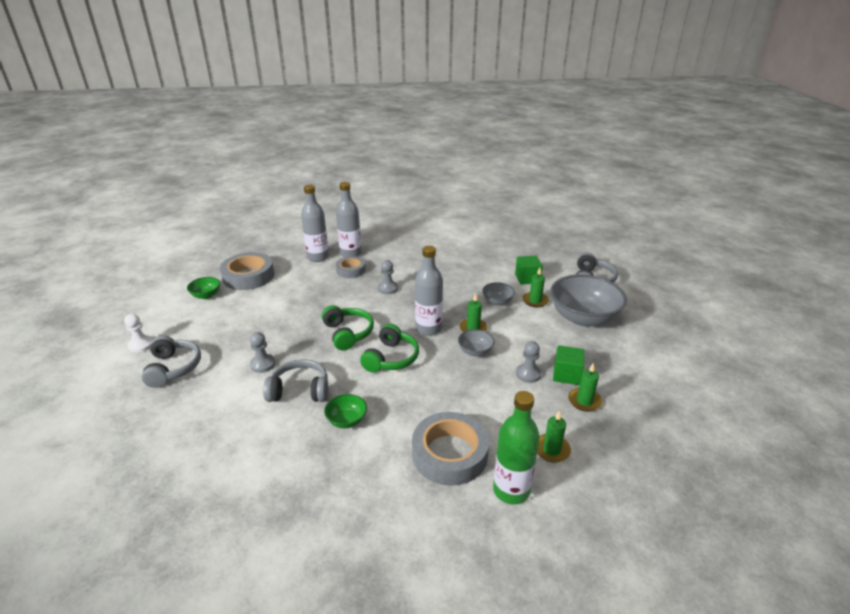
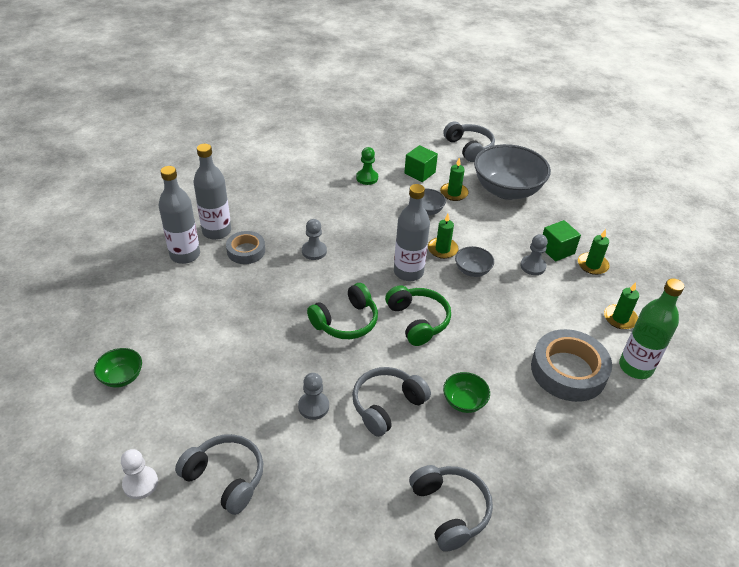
camera: 45 degrees left, 10 degrees up
grey tape [220,252,274,290] -> none
green headphones [321,305,374,351] -> green headphones turned 120 degrees clockwise [307,283,378,339]
none -> green pawn [356,147,378,185]
none -> grey headphones [409,465,493,552]

